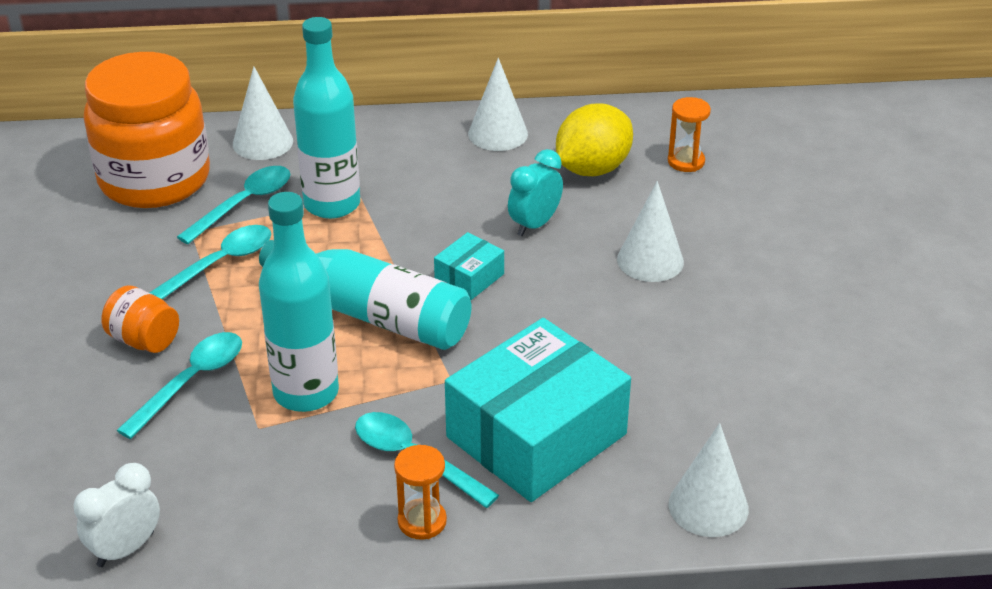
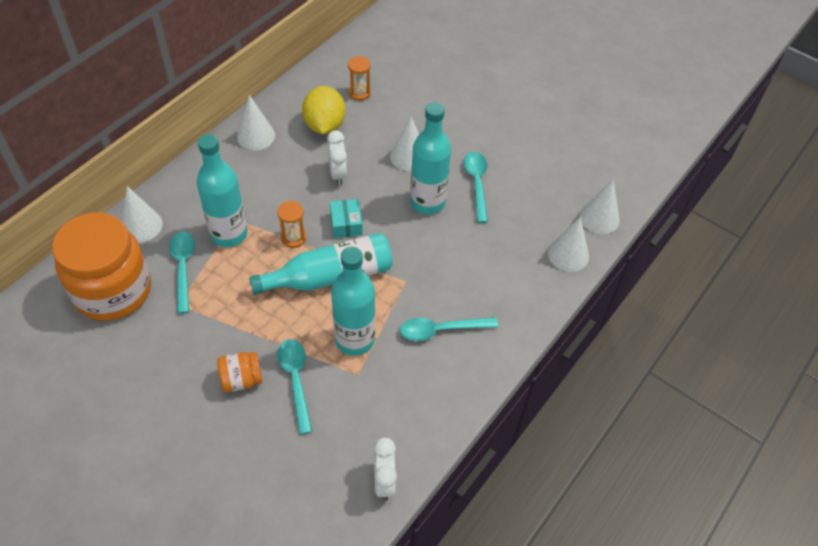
camera: 50 degrees left, 15 degrees up
turquoise spoon [149,225,271,299] -> turquoise spoon moved to [464,152,488,223]
orange hourglass [394,445,447,540] -> orange hourglass moved to [277,201,307,248]
turquoise box [445,318,631,502] -> none
turquoise clock [508,149,563,236] -> white clock [327,130,347,186]
none -> turquoise bottle [410,102,451,214]
none -> white cone [579,180,620,234]

